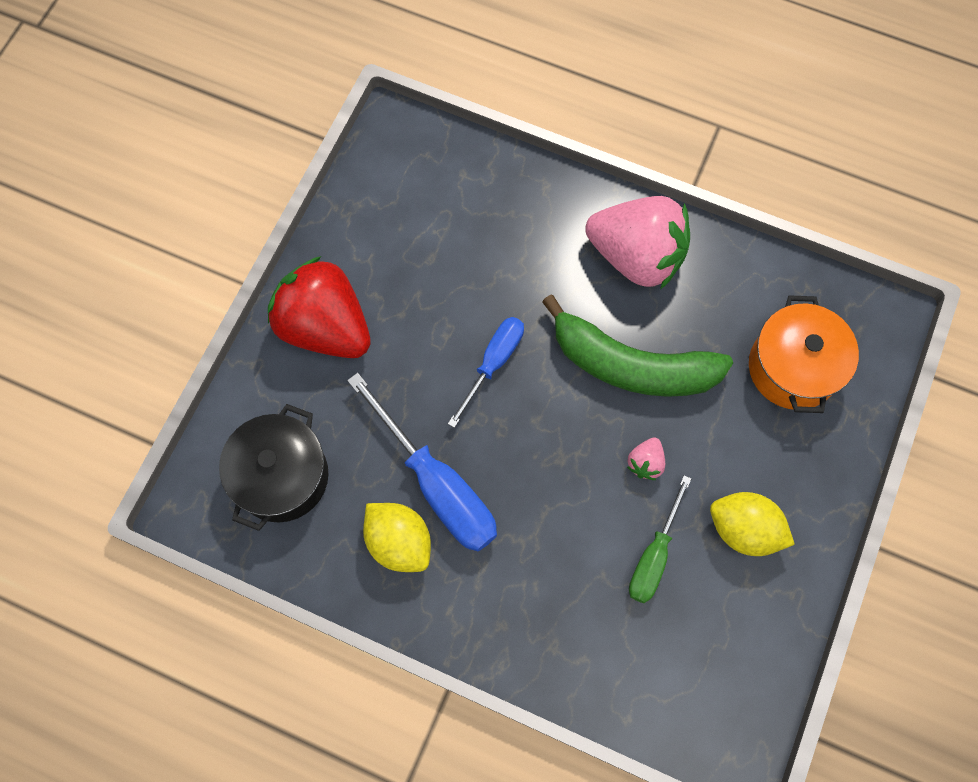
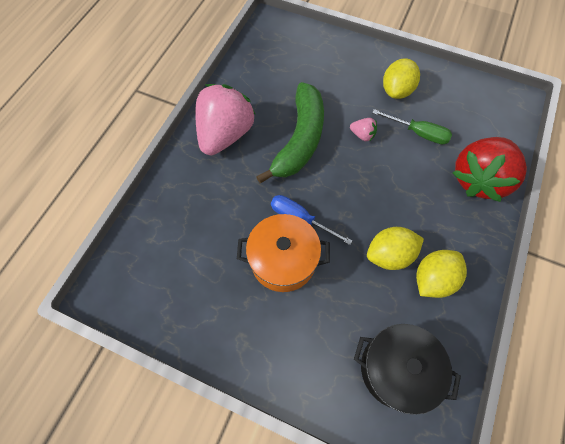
camera: 90 degrees left, 5 degrees down
red strawberry [268,256,371,358] -> red strawberry moved to [452,137,527,202]
blue screwdriver [347,373,497,551] -> yellow lemon [367,227,424,270]
orange pot [749,295,859,413] -> orange pot moved to [237,214,330,292]

